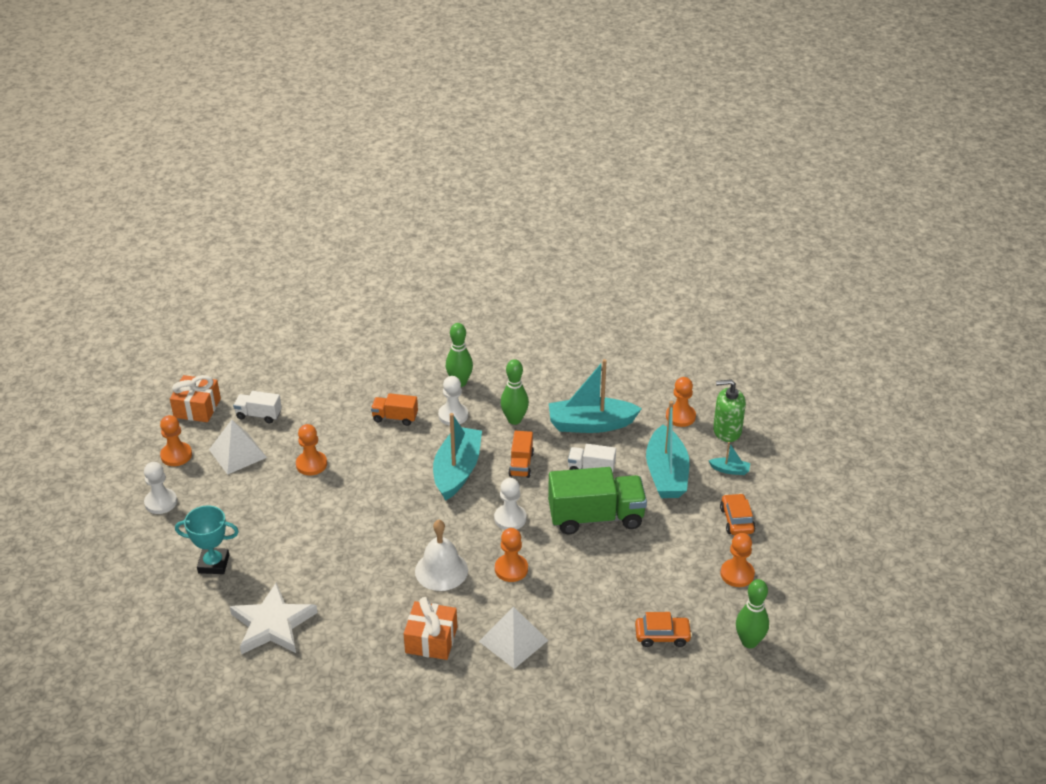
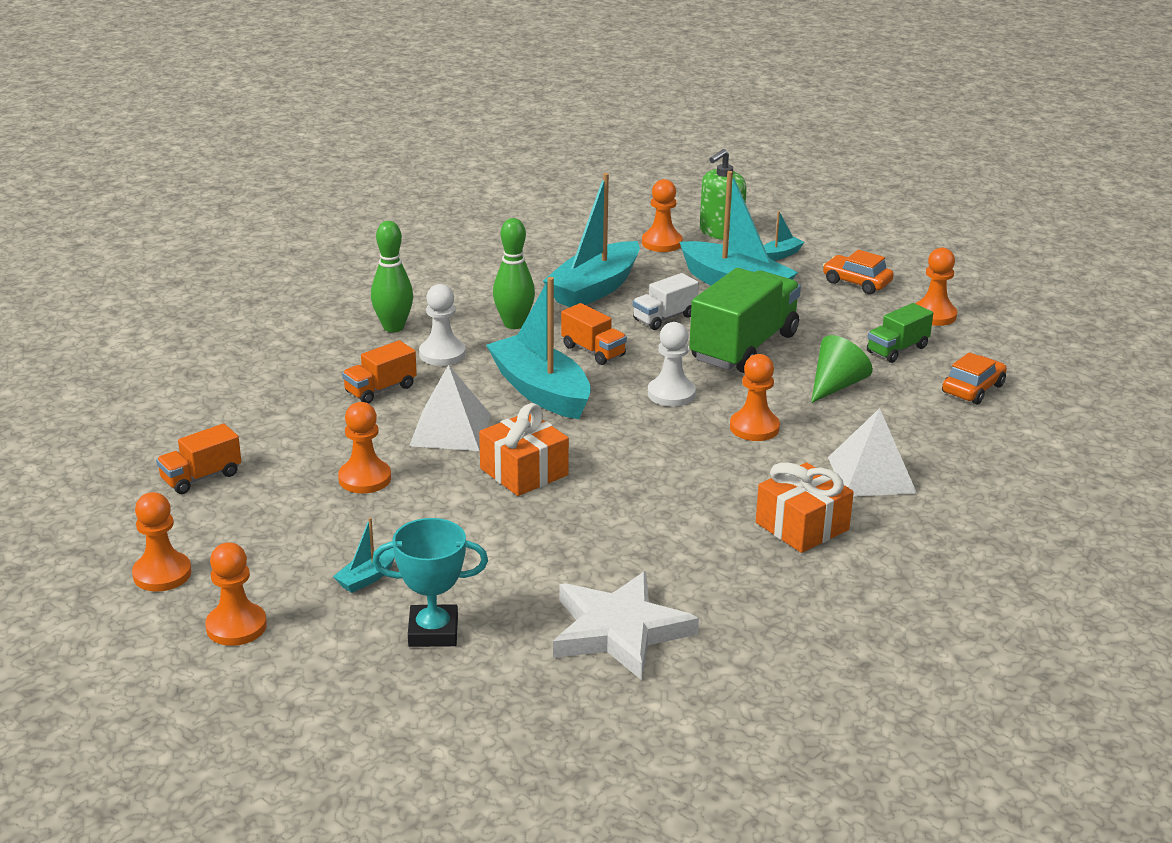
camera: 50 degrees left, 10 degrees down
white pawn [144,462,177,514] -> orange pawn [205,542,267,646]
orange gift [170,375,221,422] -> orange gift moved to [479,403,569,496]
turquoise trophy [175,505,239,574] -> turquoise trophy turned 45 degrees clockwise [372,518,488,647]
white pyramid [209,420,267,475] -> white pyramid moved to [409,365,491,451]
white truck [233,391,282,423] -> orange truck [156,424,241,494]
white bell [415,520,468,591] -> none
green bowling pin [736,579,769,648] -> none
none -> turquoise boat [333,517,395,593]
none -> green cone [811,335,873,403]
none -> green truck [867,303,933,363]

